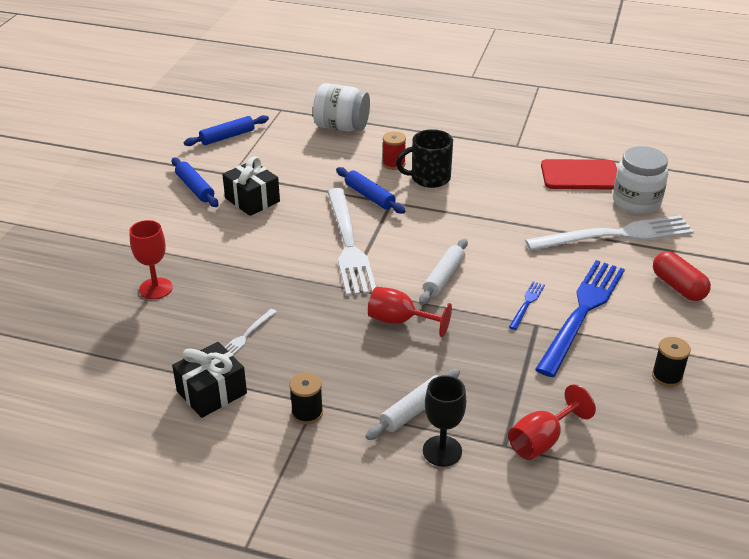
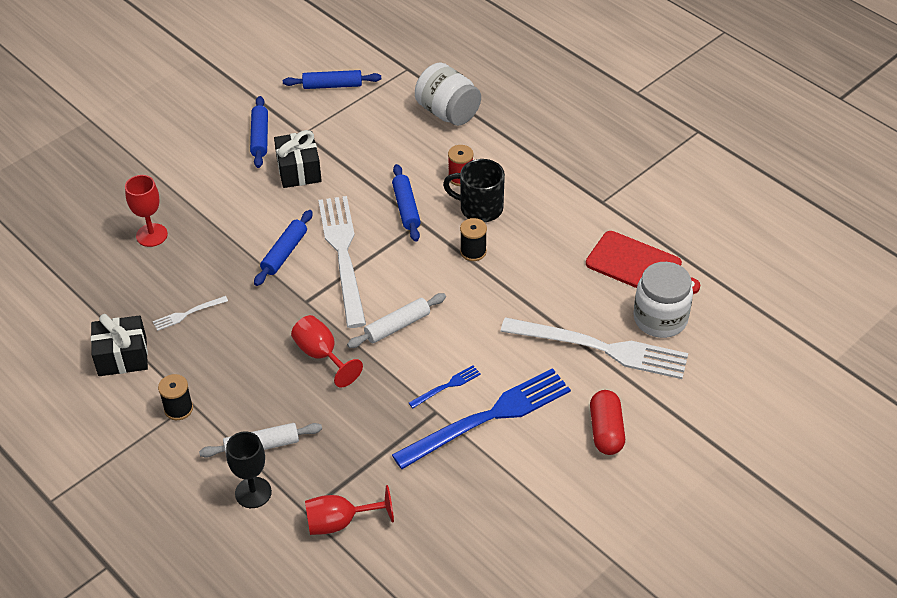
camera: 30 degrees right, 10 degrees up
white fork [327,188,376,296] -> white fork turned 150 degrees clockwise [318,196,366,328]
black spool [652,337,691,387] -> black spool moved to [460,218,487,261]
none -> blue rolling pin [254,210,313,286]

